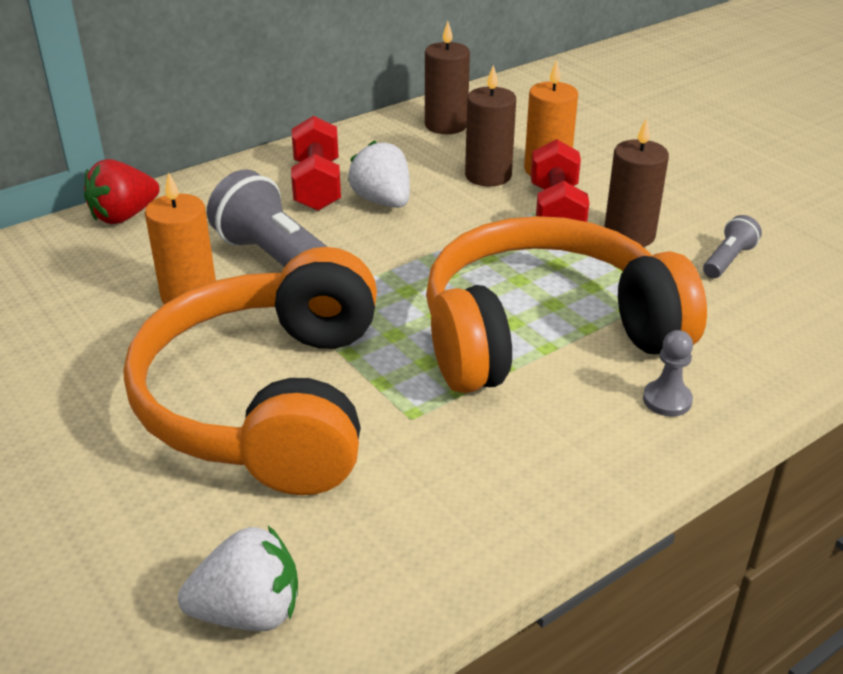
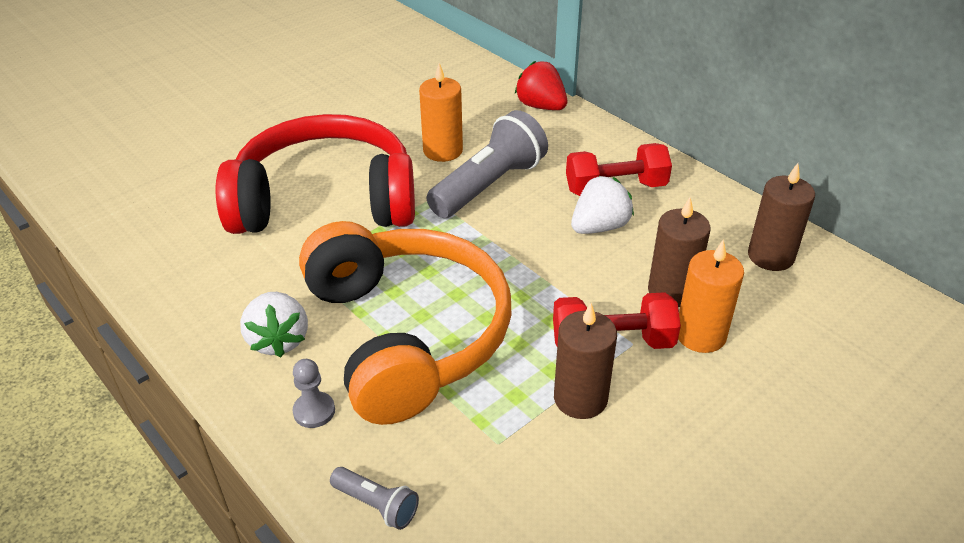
camera: 85 degrees right, 5 degrees up
orange headphones [124,247,377,495] -> red headphones [216,114,415,234]
white strawberry [178,526,298,631] -> white strawberry moved to [240,292,308,358]
grey flashlight [703,215,762,278] -> grey flashlight moved to [330,467,419,530]

